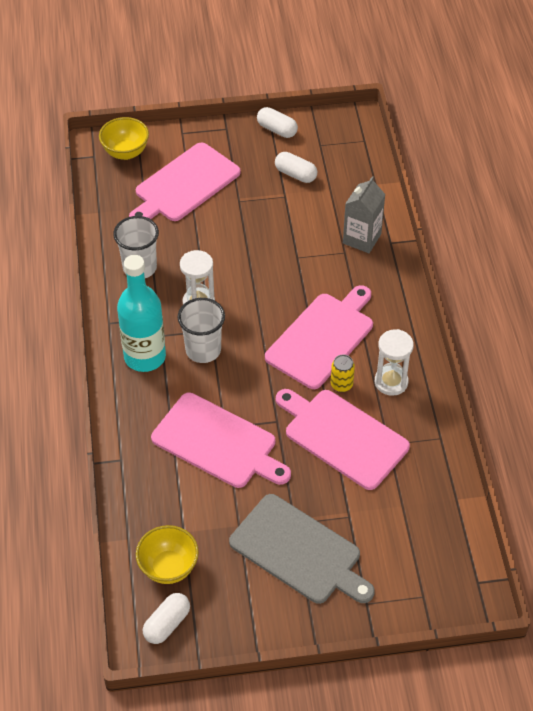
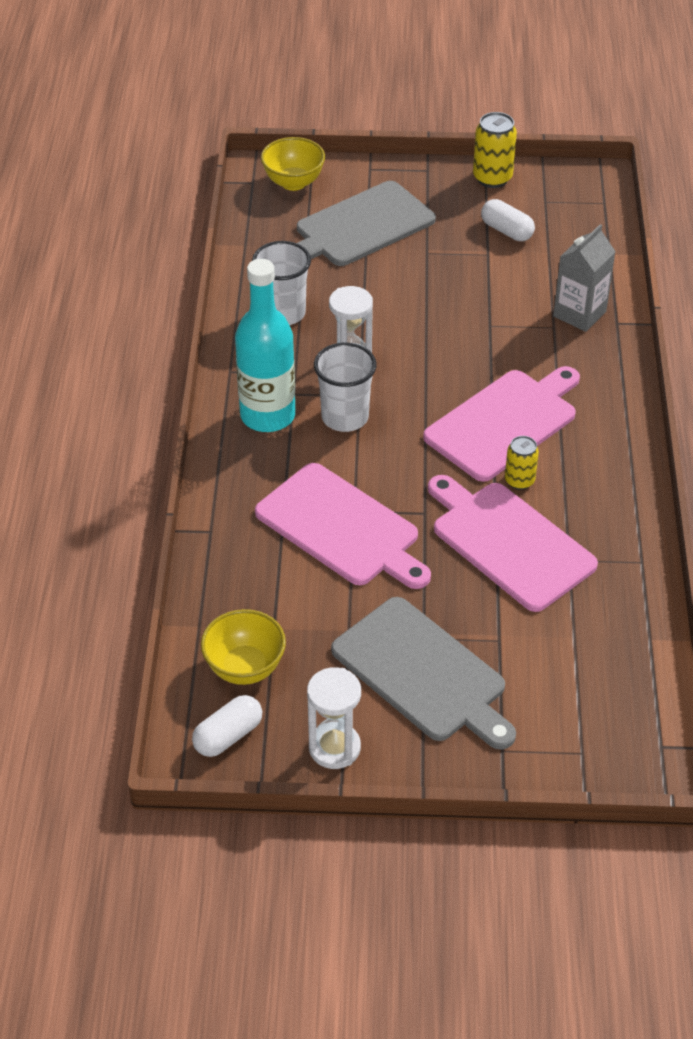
camera: 10 degrees right, 5 degrees down
pink cutting board [129,142,241,221] -> grey cutting board [297,181,436,266]
white capsule [257,107,298,138] -> yellow can [473,112,517,188]
white hourglass [375,329,414,396] -> white hourglass moved to [307,667,361,769]

